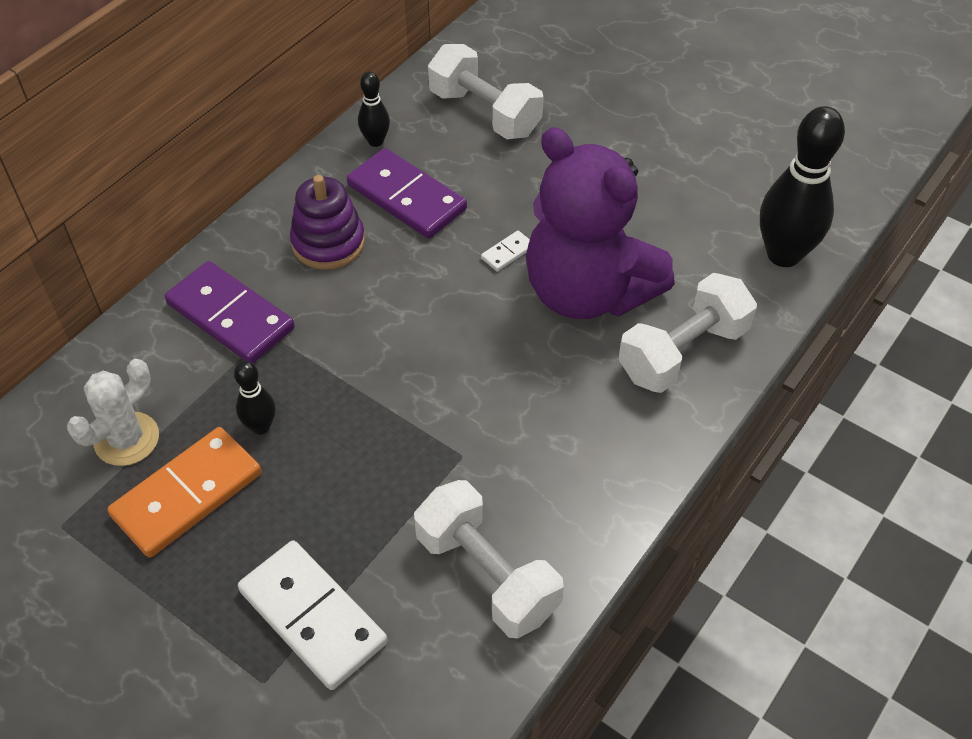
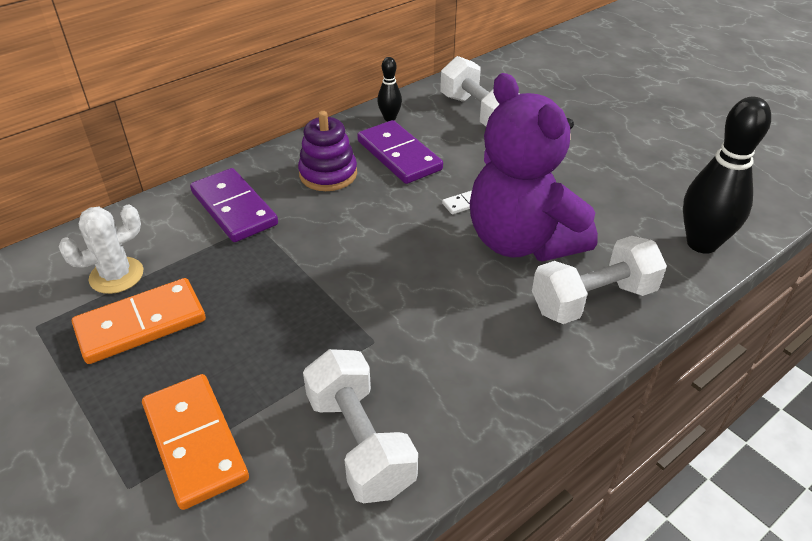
camera: 15 degrees right, 10 degrees down
black bowling pin [234,361,276,434] -> none
white domino [238,540,388,690] -> orange domino [142,374,249,510]

